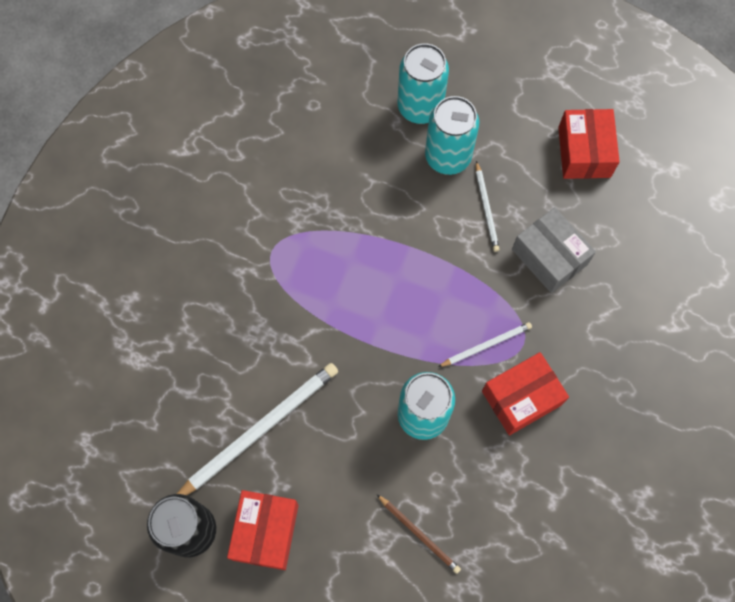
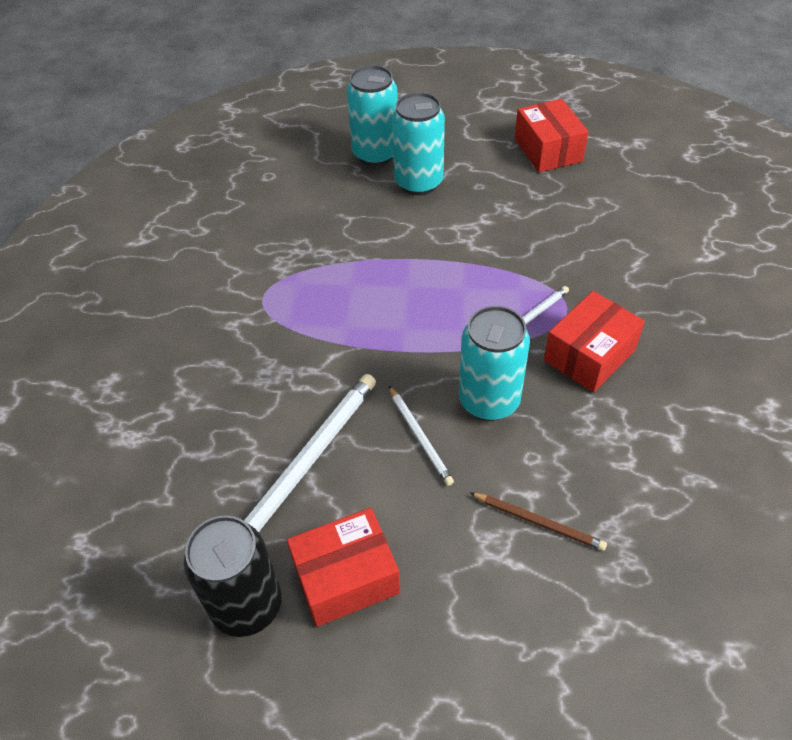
camera: 15 degrees left, 20 degrees down
red box [227,490,299,570] -> red box turned 75 degrees clockwise [287,508,400,627]
white pencil [476,161,500,252] -> white pencil moved to [389,386,454,486]
grey box [512,207,596,293] -> none

